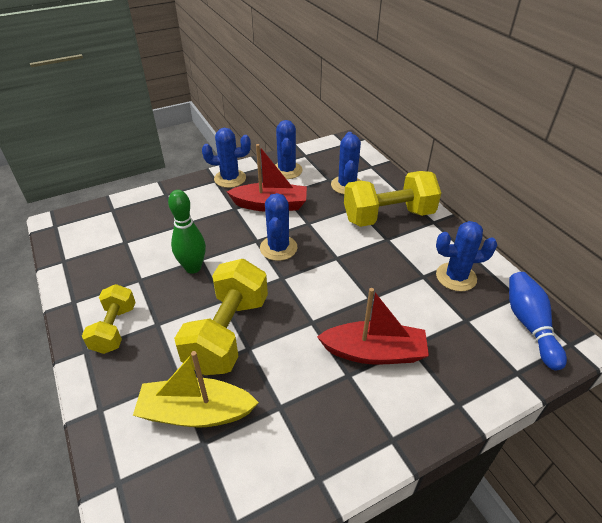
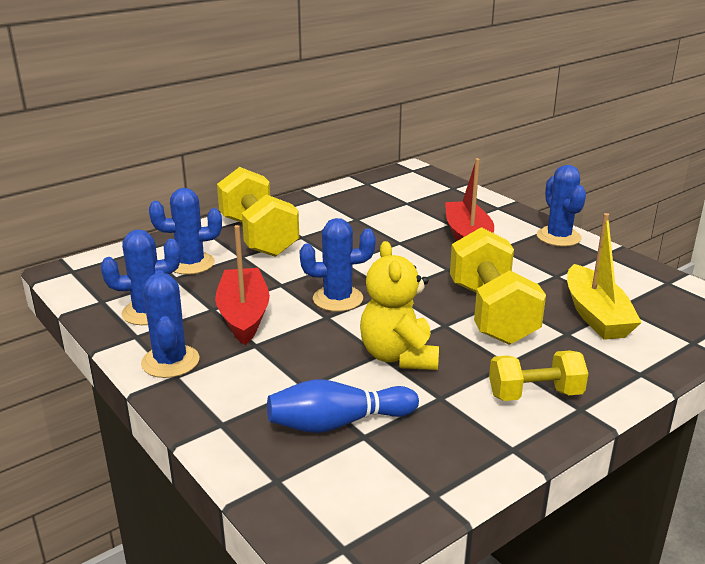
camera: 100 degrees left, 15 degrees down
green bowling pin [168,190,206,274] -> yellow teddy bear [360,241,439,370]
yellow dumbbell [174,259,268,375] -> yellow dumbbell turned 75 degrees clockwise [450,227,546,345]
blue cactus [436,221,497,291] -> blue cactus moved to [537,165,586,247]
blue bowling pin [509,272,567,371] -> blue bowling pin moved to [267,379,419,433]

